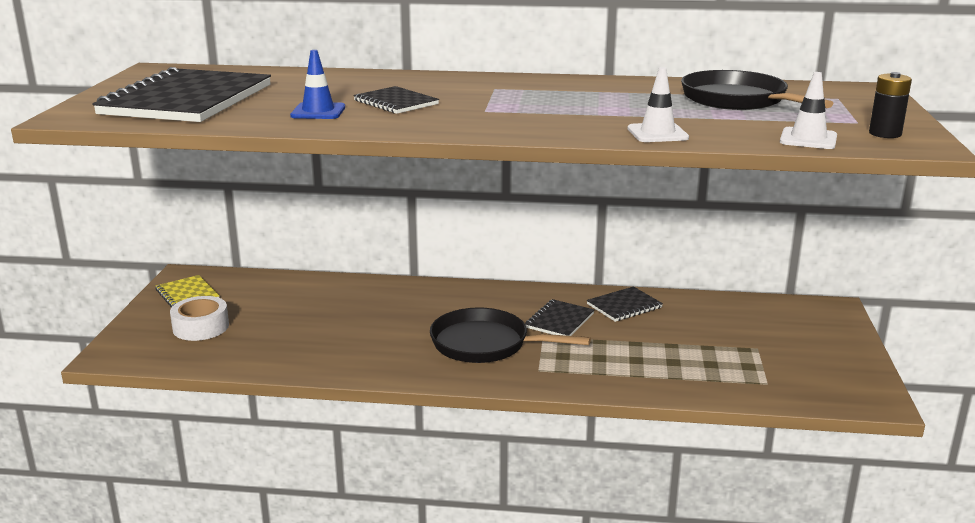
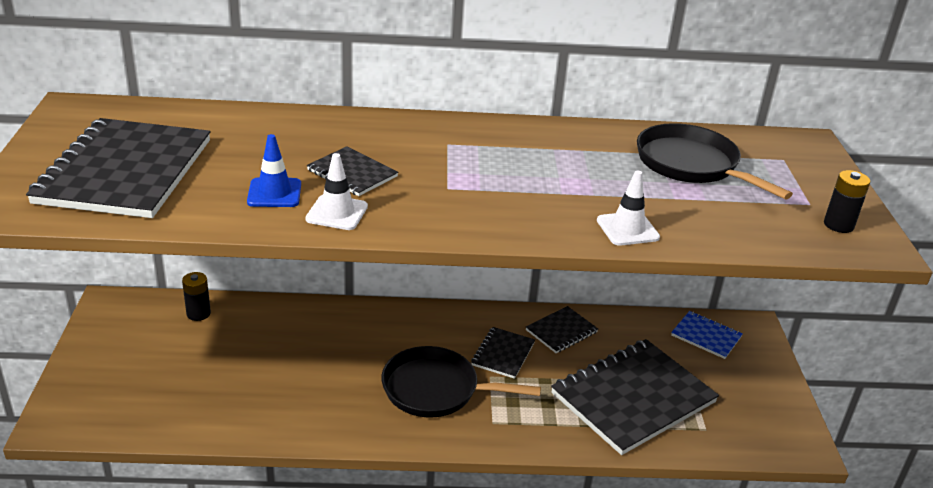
camera: 10 degrees left, 10 degrees up
yellow notebook [156,275,219,307] -> none
white tape [170,296,229,341] -> none
white traffic cone [780,72,837,149] -> white traffic cone moved to [306,153,368,230]
none -> black battery [182,272,211,321]
none -> black notebook [551,339,719,455]
none -> blue notebook [671,311,743,359]

